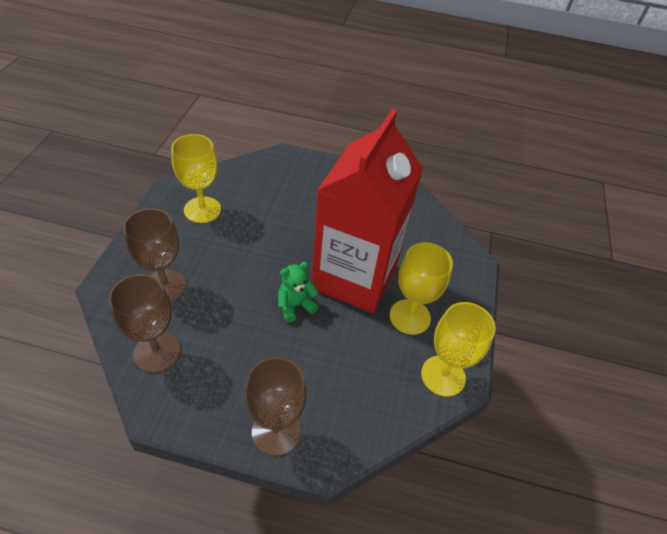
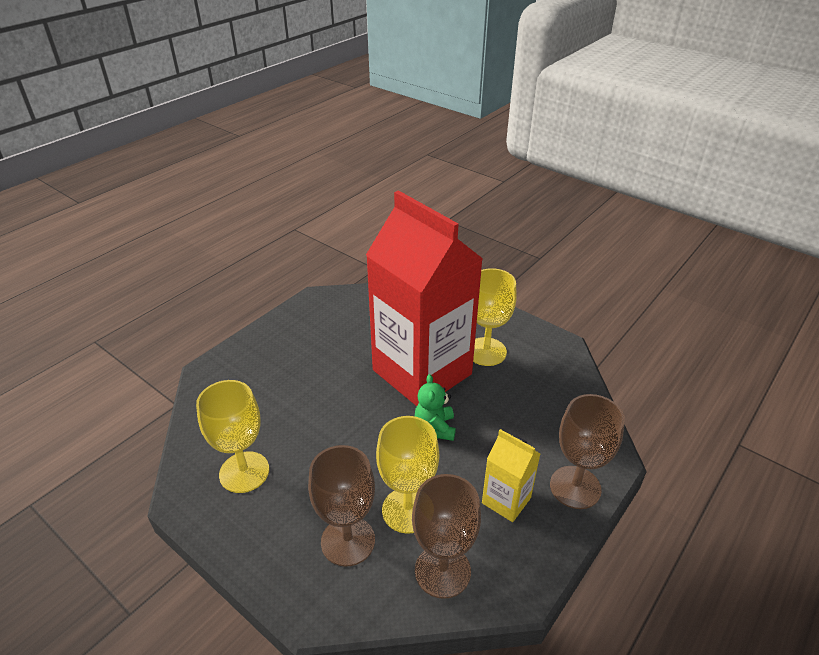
camera: 60 degrees left, 10 degrees down
yellow goblet [421,302,496,397] -> yellow goblet moved to [376,416,439,534]
none -> yellow carton [482,429,541,522]

